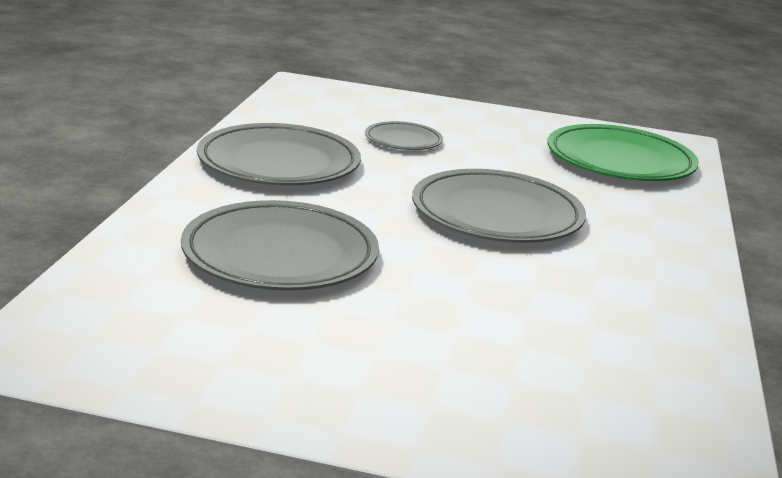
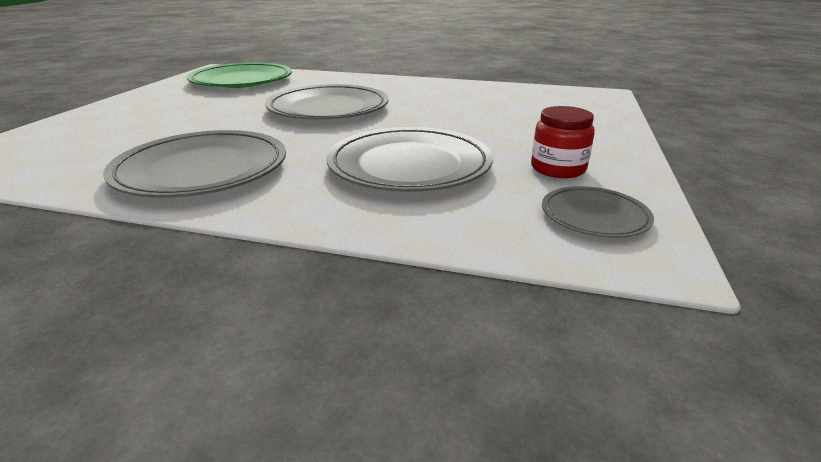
camera: 85 degrees left, 5 degrees up
grey plate [365,121,443,150] -> grey plate moved to [542,186,654,238]
none -> red jar [531,106,595,178]

